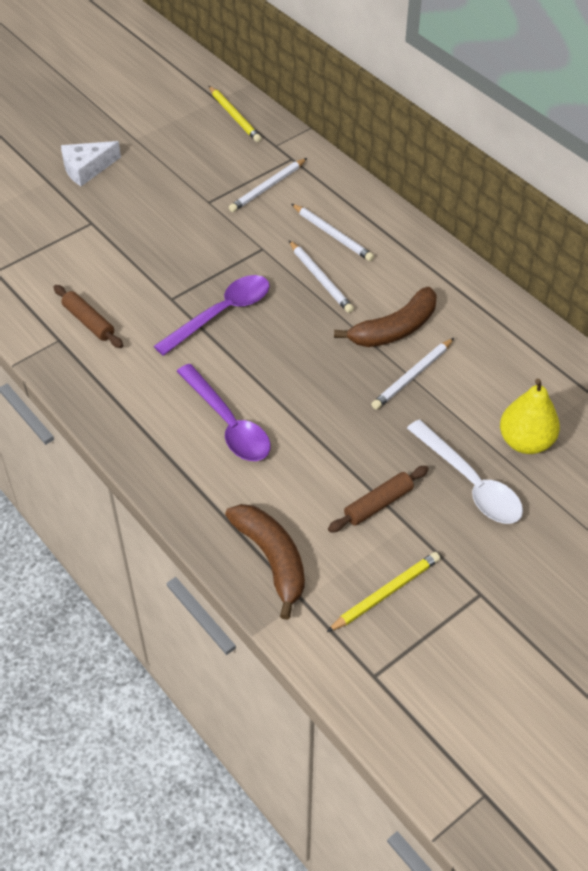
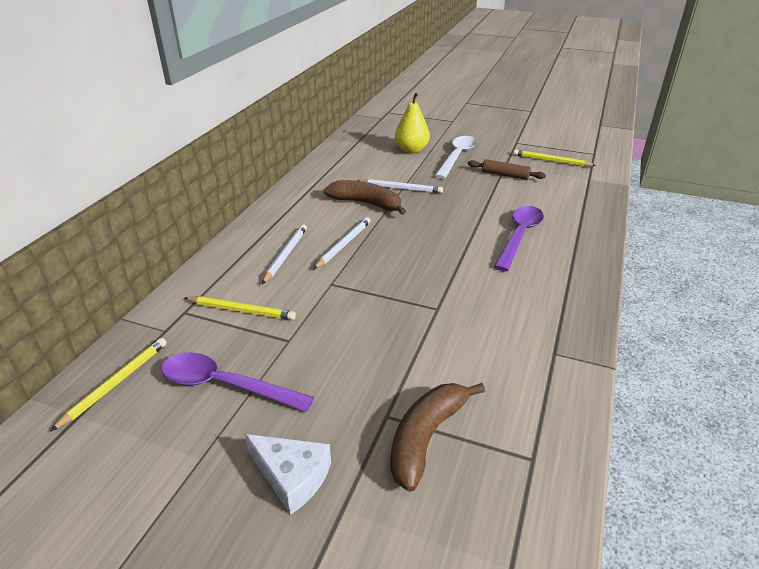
camera: 120 degrees left, 15 degrees down
brown rolling pin [54,285,123,348] -> none
purple spoon [154,275,270,356] -> purple spoon moved to [161,352,314,412]
brown banana [225,504,305,620] -> brown banana moved to [390,383,485,492]
white pencil [229,158,307,212] -> yellow pencil [184,296,296,320]

